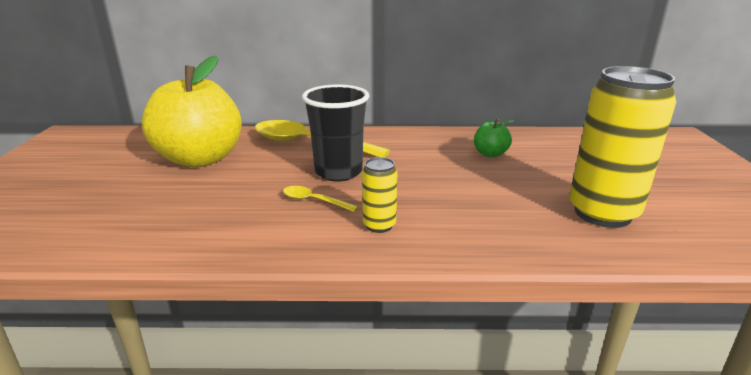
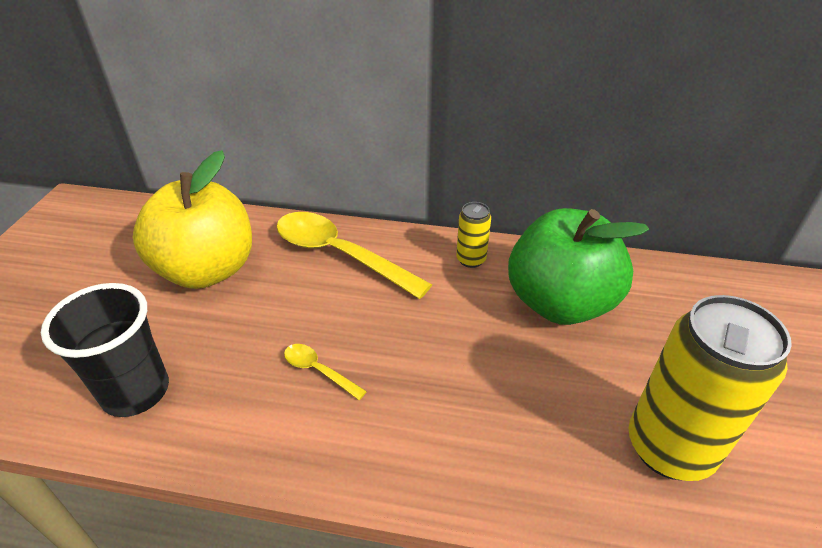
camera: 10 degrees right, 15 degrees up
black cup [302,85,369,182] -> black cup moved to [41,283,169,417]
yellow can [362,157,397,233] -> yellow can moved to [456,202,491,268]
green apple [474,118,514,157] -> green apple [508,208,649,325], size x2.40

